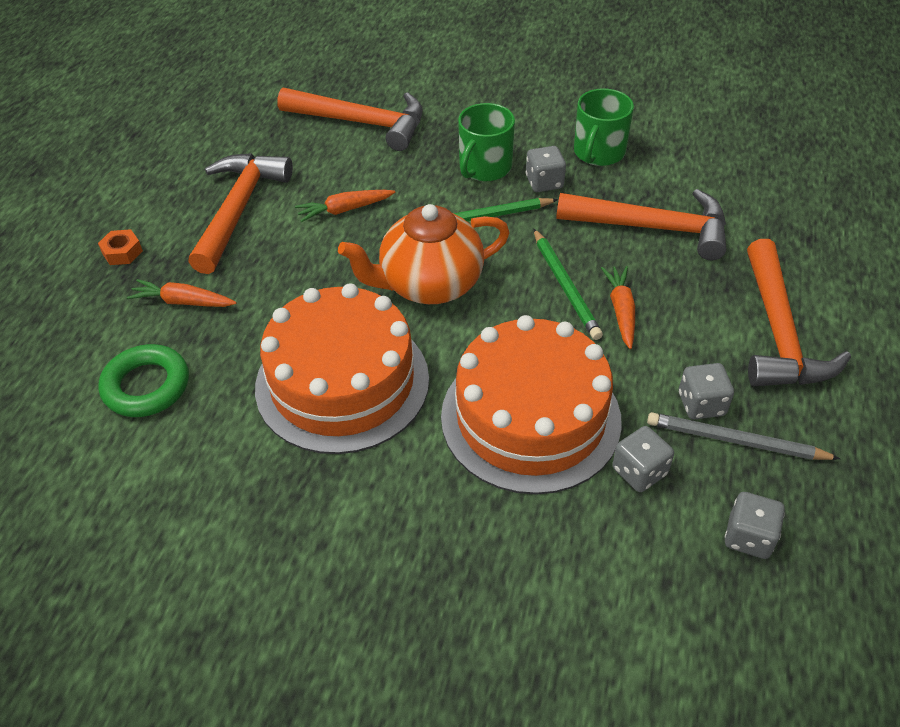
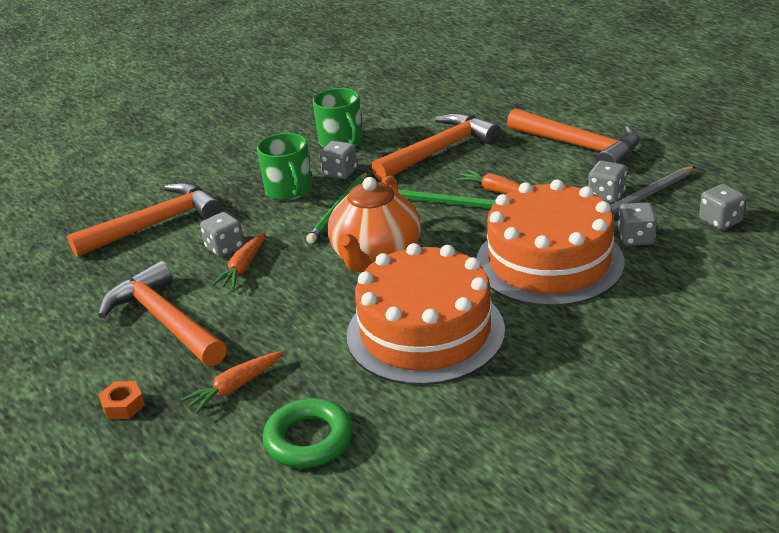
camera: 50 degrees left, 15 degrees down
none -> grey dice [200,212,244,257]

